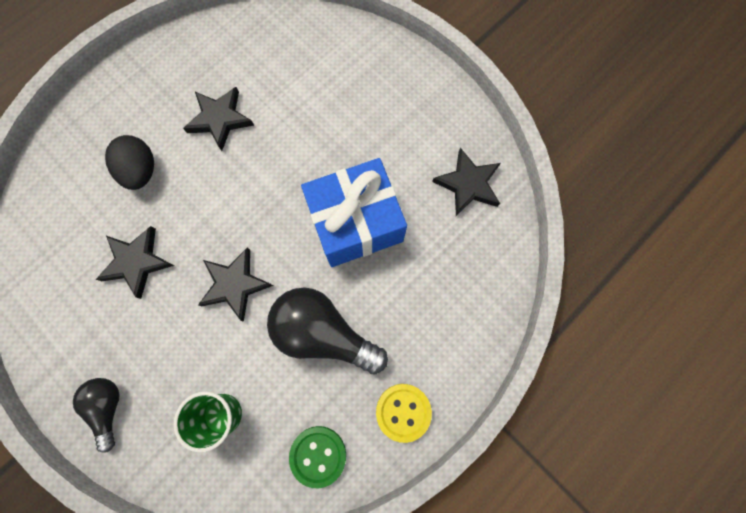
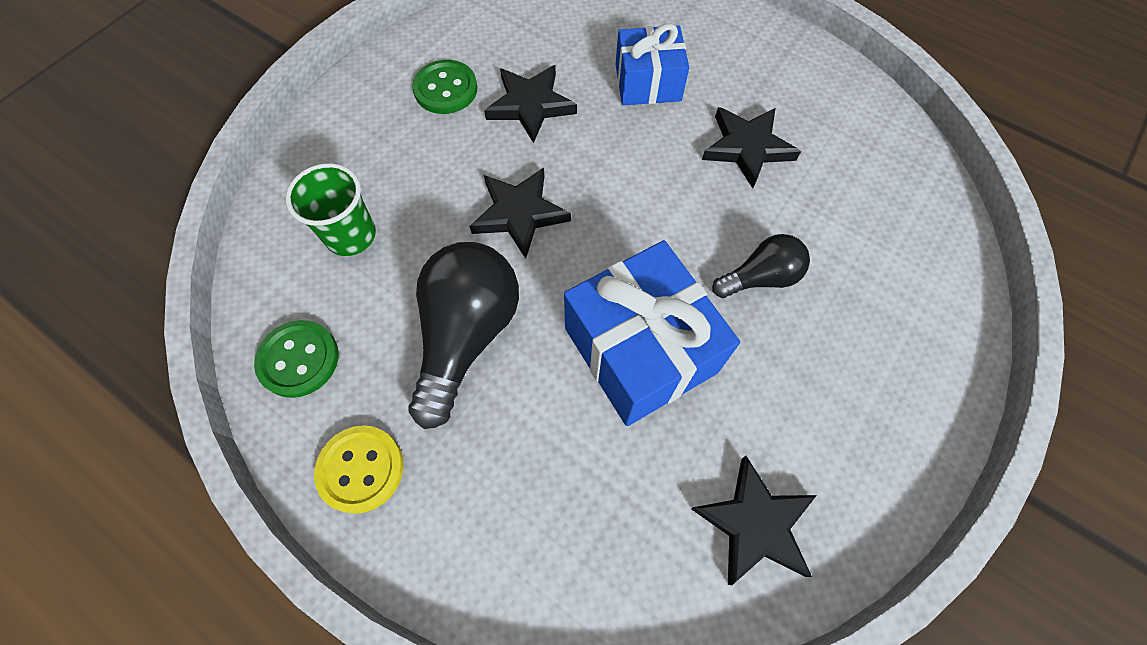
camera: 80 degrees right, 10 degrees down
black light bulb [73,378,120,453] -> black light bulb moved to [712,234,810,298]
black egg [105,135,154,190] -> blue gift [616,24,689,105]
none -> green button [412,60,477,114]

